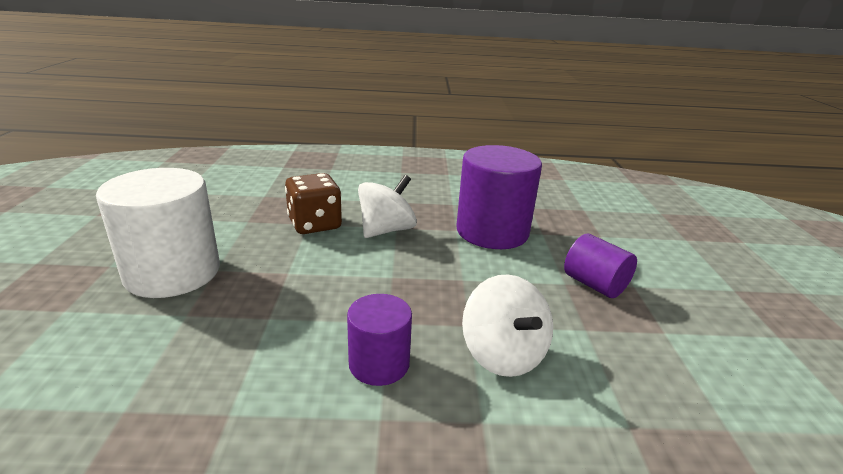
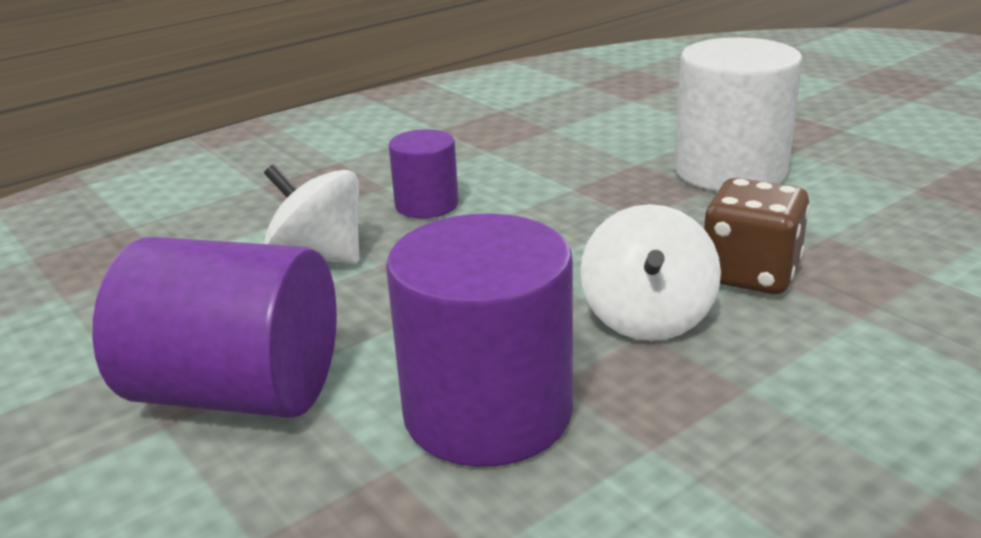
camera: 145 degrees right, 0 degrees up
purple cylinder [564,234,637,298] -> purple cylinder [93,237,337,418], size x1.82

